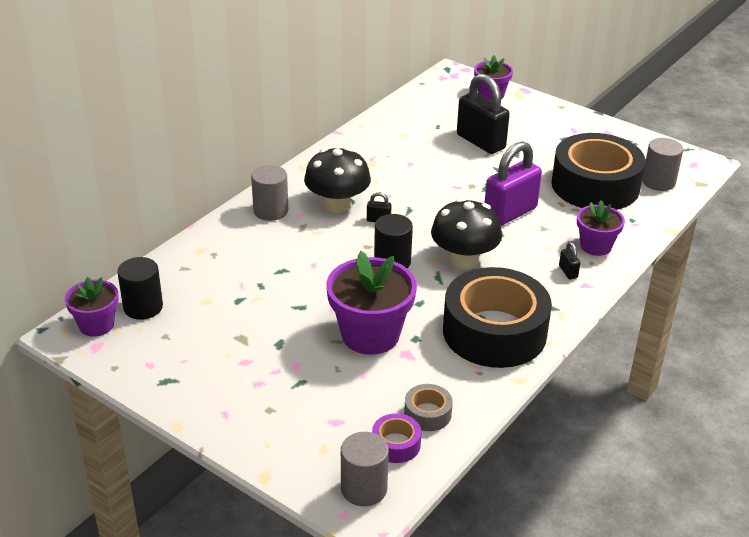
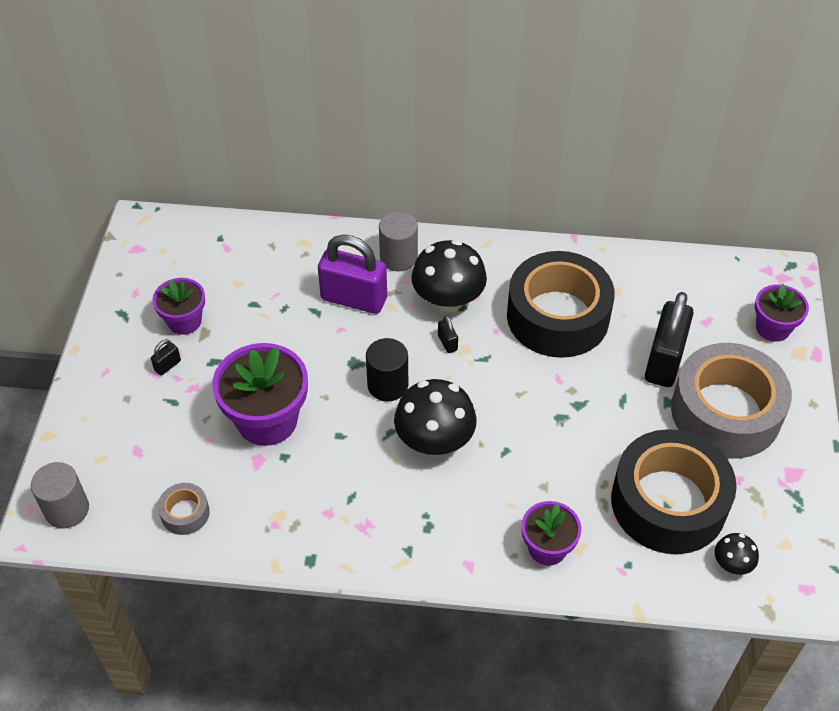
camera: 60 degrees right, 15 degrees up
purple flower pot [65,277,118,337] -> purple flower pot moved to [152,278,205,335]
black cylinder [117,257,163,320] -> none
purple tape [372,413,421,463] -> none
black tape [443,267,552,368] -> black tape moved to [507,251,615,358]
purple padlock [484,141,542,226] -> purple padlock moved to [318,234,387,314]
black padlock [559,242,580,279] -> black padlock moved to [151,339,181,376]
grey cylinder [642,138,683,191] -> black mushroom [715,533,759,575]
none -> grey tape [671,343,792,458]

